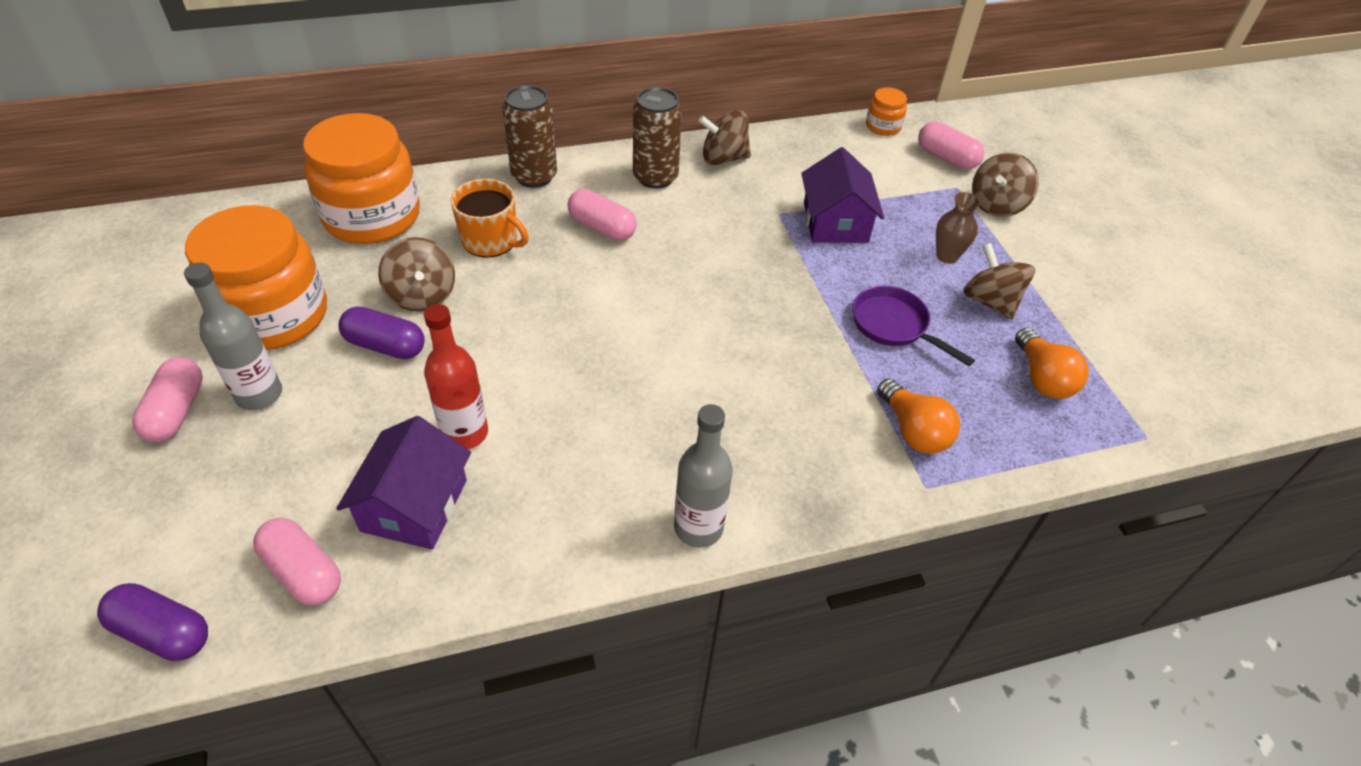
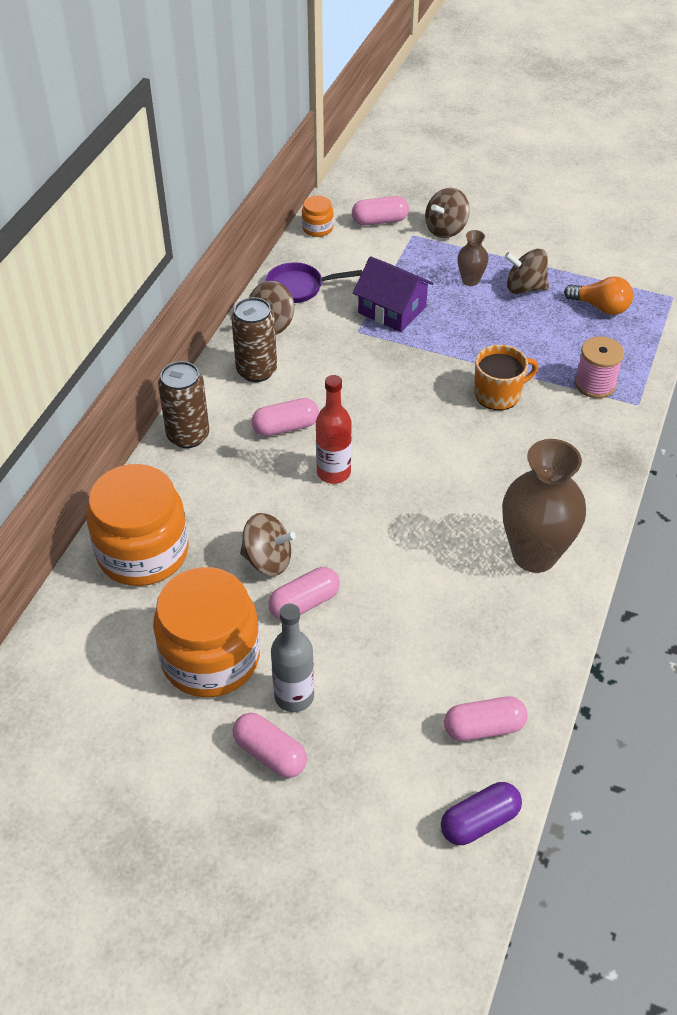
camera: 50 degrees left, 0 degrees up
purple house [336,416,471,550] -> none
purple capsule [338,306,425,359] -> pink capsule [268,567,340,619]
red bottle [424,304,488,449] -> red bottle moved to [316,375,352,484]
orange mug [451,179,529,258] -> orange mug moved to [474,345,539,410]
grey bottle [674,404,733,548] -> none
purple pan [852,286,975,366] -> purple pan moved to [266,262,362,303]
orange light bulb [877,378,960,454] -> pink spool [575,336,624,398]
brown spinning top [972,153,1039,217] -> brown spinning top turned 60 degrees clockwise [425,188,470,238]
none -> brown vase [502,439,586,573]

